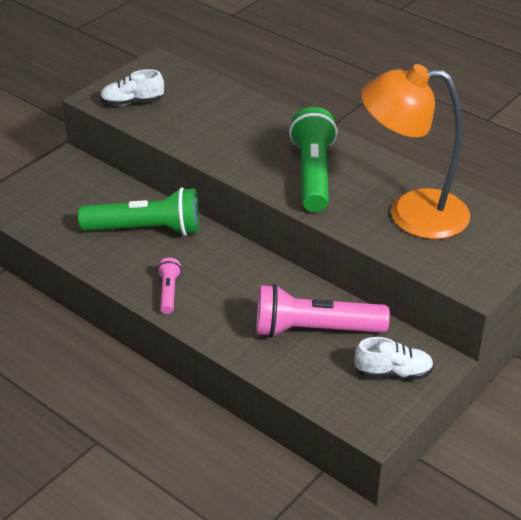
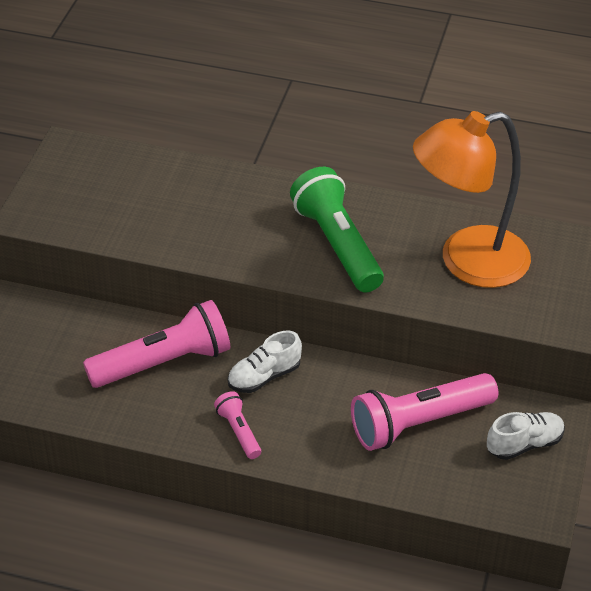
camera: 25 degrees left, 5 degrees up
green flashlight [78,187,199,236] -> pink flashlight [83,300,230,388]
white shoe [100,69,164,106] -> white shoe moved to [228,331,302,393]

